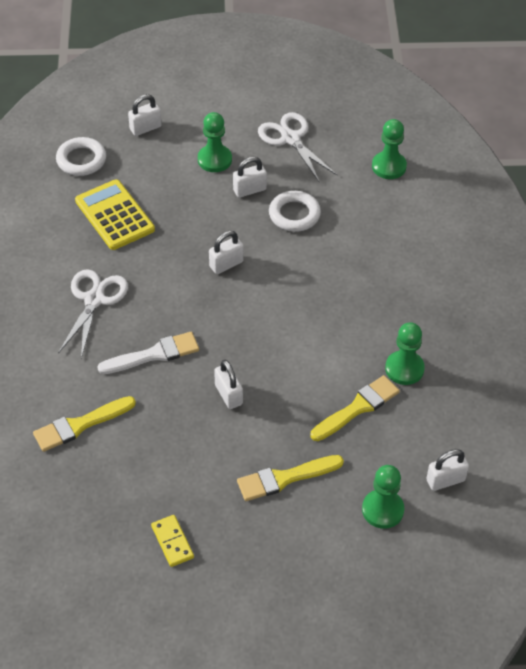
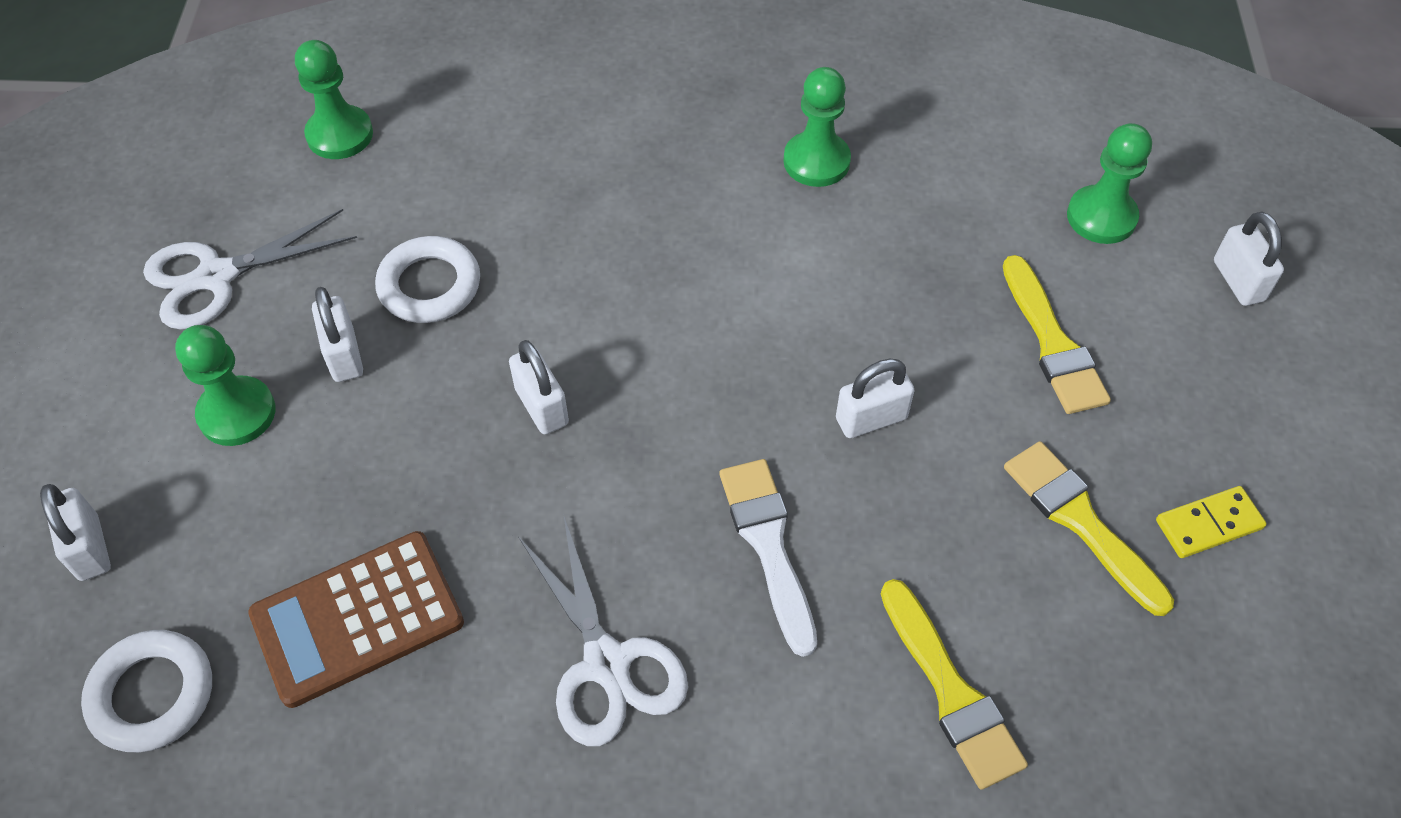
camera: 85 degrees left, 5 degrees up
white scissors [58,269,128,358] -> white scissors turned 135 degrees counterclockwise [518,517,688,746]
yellow calculator [75,179,155,250] -> brown calculator [248,531,464,708]
yellow brush [311,375,400,441] -> yellow brush moved to [1004,441,1174,616]
white padlock [427,449,469,491] -> white padlock moved to [1214,211,1284,306]

